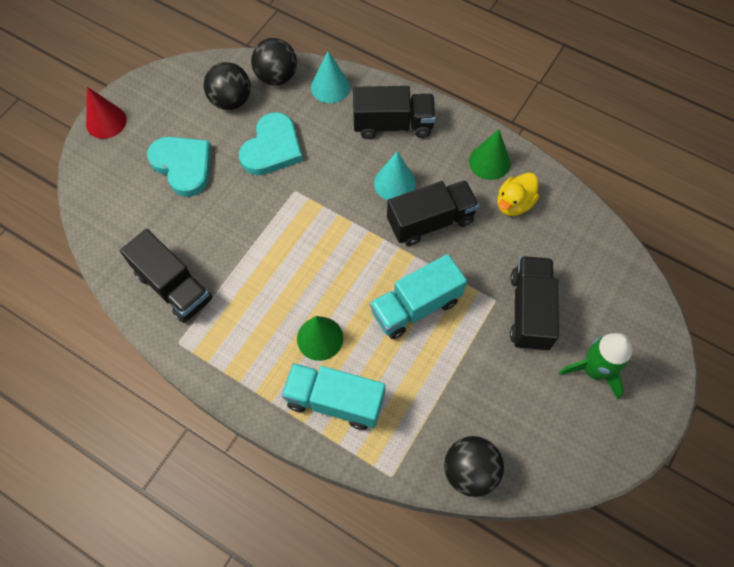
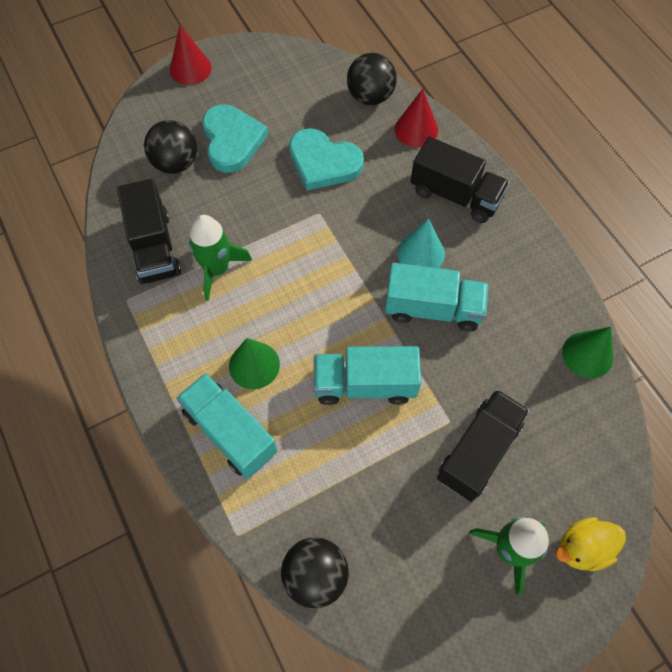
camera: 30 degrees right, 0 degrees up
black ball [204,62,251,110] -> black ball moved to [144,120,197,174]
turquoise heart [239,112,303,175] -> turquoise heart turned 60 degrees clockwise [289,128,364,190]
turquoise cone [311,51,350,103] -> red cone [395,89,438,148]
black truck [387,180,479,246] -> turquoise truck [385,263,489,332]
green cone [469,129,510,180] -> green cone moved to [562,327,613,378]
yellow duck [498,173,539,216] -> yellow duck moved to [556,517,626,571]
none -> green rocket [189,215,252,301]

